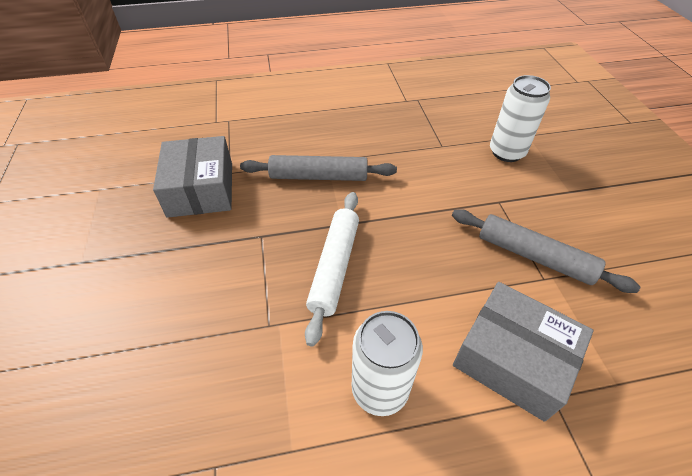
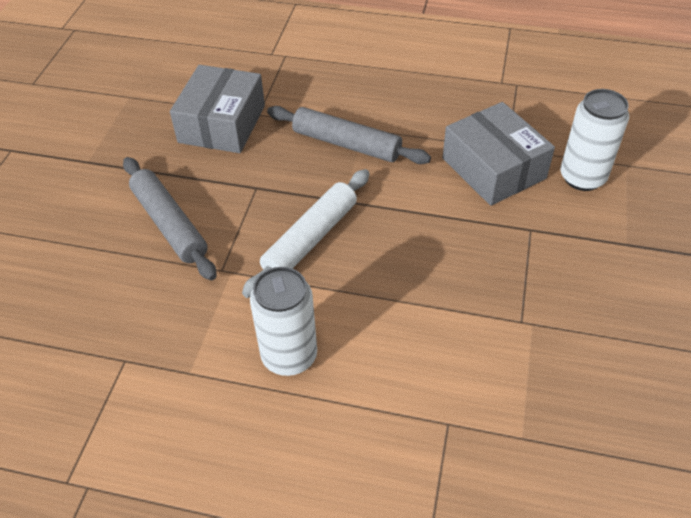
camera: 25 degrees right, 0 degrees up
grey rolling pin [452,209,640,293] -> grey rolling pin moved to [123,157,216,280]
grey box [453,282,594,422] -> grey box moved to [442,102,555,206]

